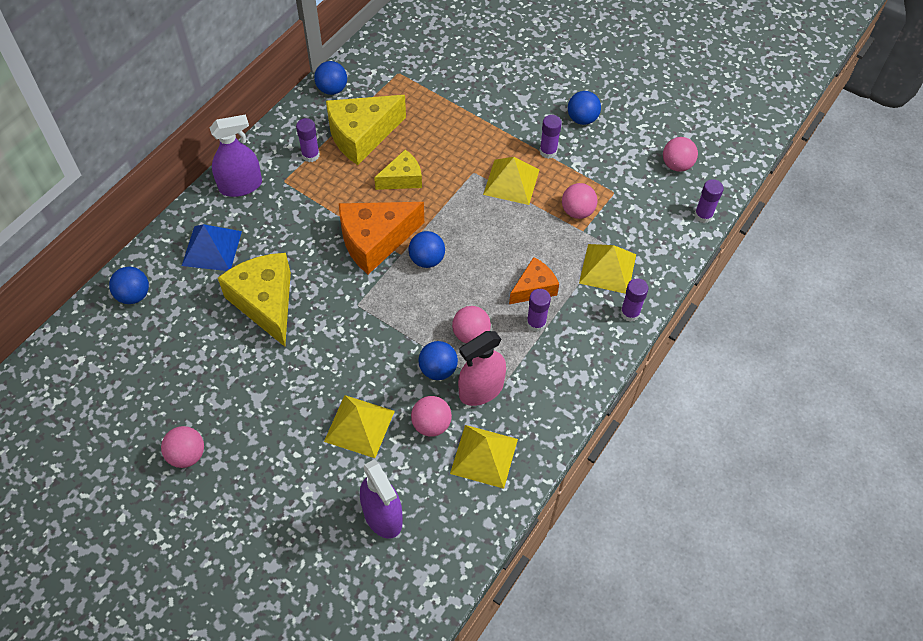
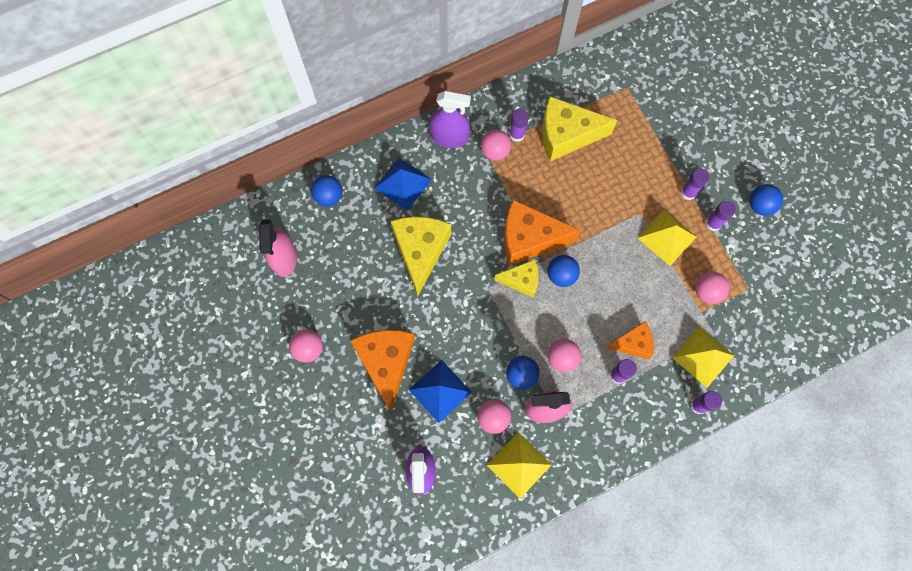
camera: 30 degrees right, 15 degrees up
blue ball [314,61,347,95] -> none
yellow pyramid [324,395,395,458] -> blue pyramid [409,360,472,423]
yellow cheese [374,150,422,190] -> yellow cheese moved to [494,259,539,297]
pink ball [663,137,698,172] -> pink ball moved to [481,130,511,161]
purple glue stick [694,179,724,223] -> purple glue stick moved to [681,169,709,200]
none -> pink spray bottle [259,220,297,277]
none -> orange cheese [350,330,415,411]

